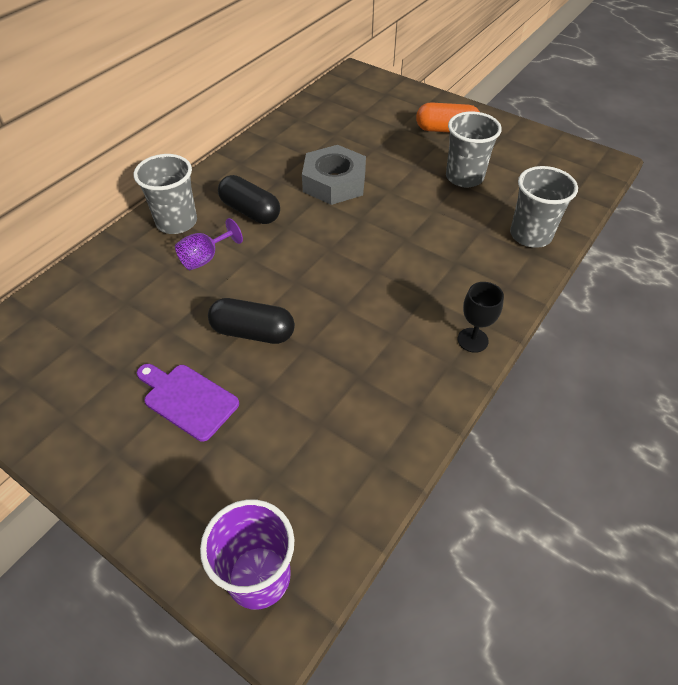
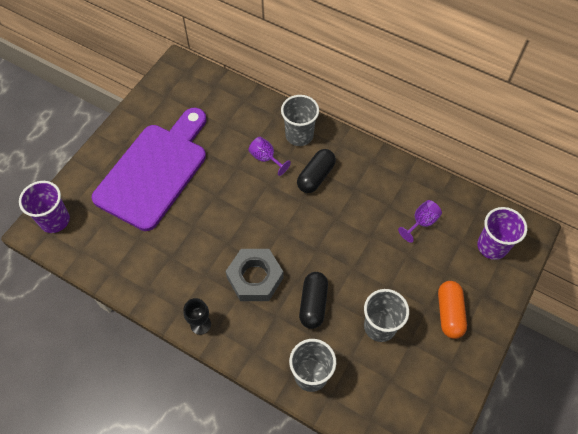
camera: 85 degrees right, 10 degrees up
purple cutting board [137,364,239,441] -> purple cutting board [92,108,206,231], size x2.31
black capsule [208,298,295,344] -> black capsule moved to [299,272,328,329]
grey nut [302,145,366,205] -> grey nut moved to [226,249,283,301]
none -> purple goblet [398,200,442,243]
none -> purple cup [477,207,527,260]

